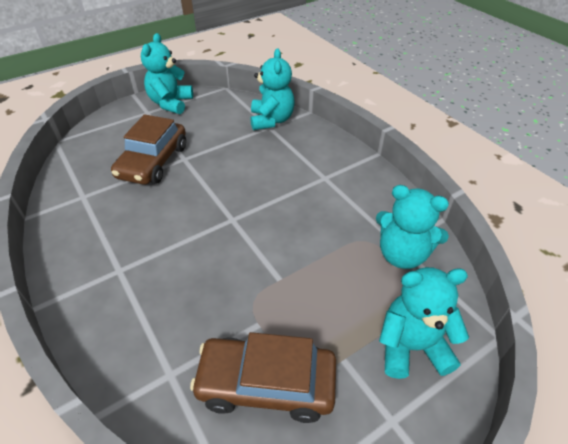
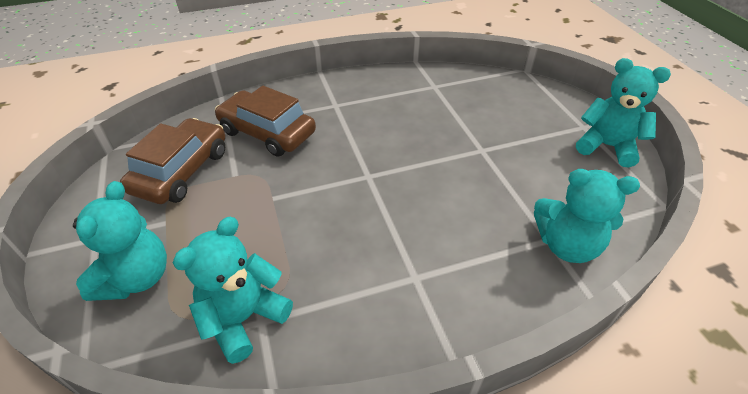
camera: 105 degrees right, 0 degrees up
brown car [111,114,186,185] -> brown car moved to [215,86,316,157]

